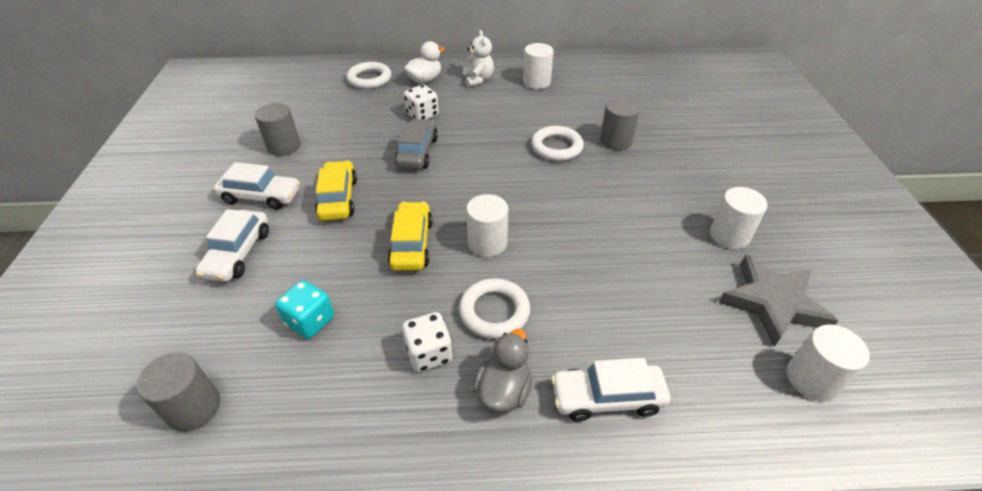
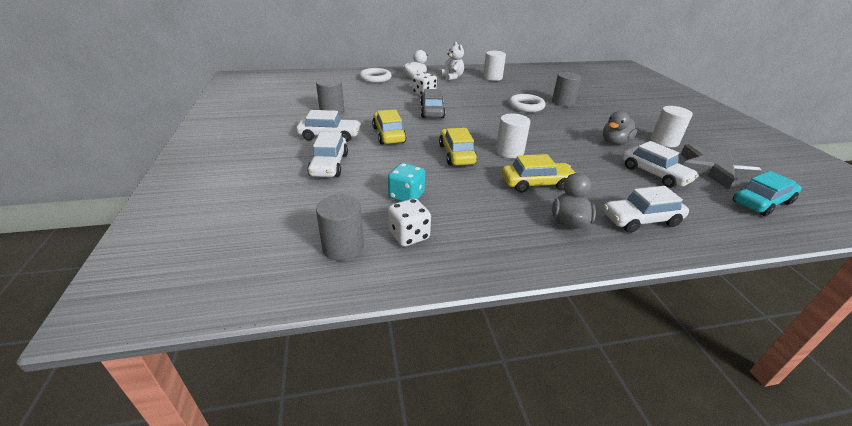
camera: 10 degrees left, 10 degrees down
white dice [402,312,453,372] -> white dice moved to [388,198,431,247]
white ring [459,278,530,339] -> yellow car [502,154,575,193]
white cylinder [787,325,870,401] -> turquoise car [733,171,802,216]
none -> grey duck [603,111,637,145]
none -> white car [622,141,699,188]

